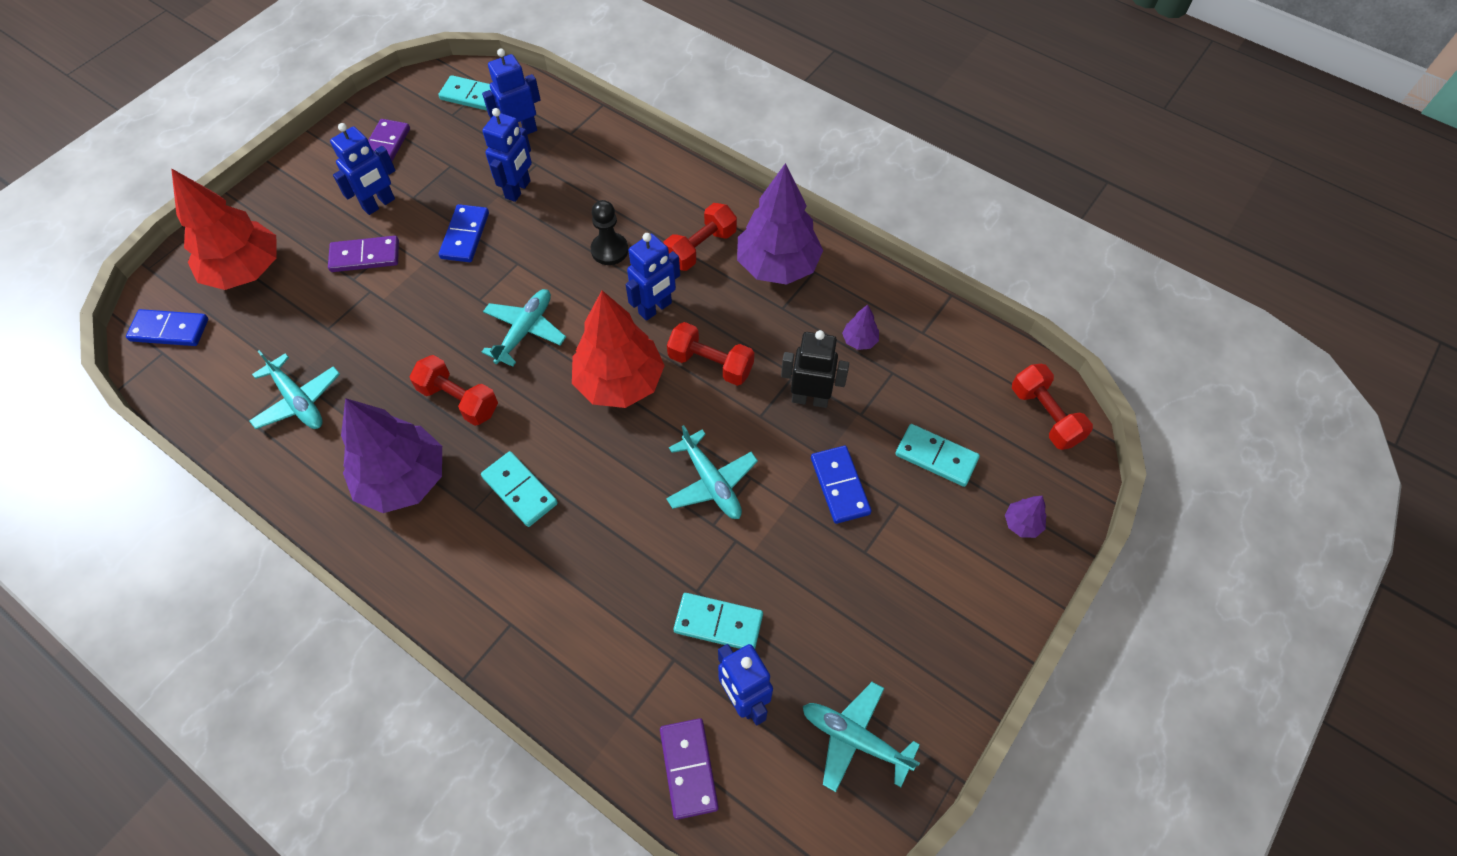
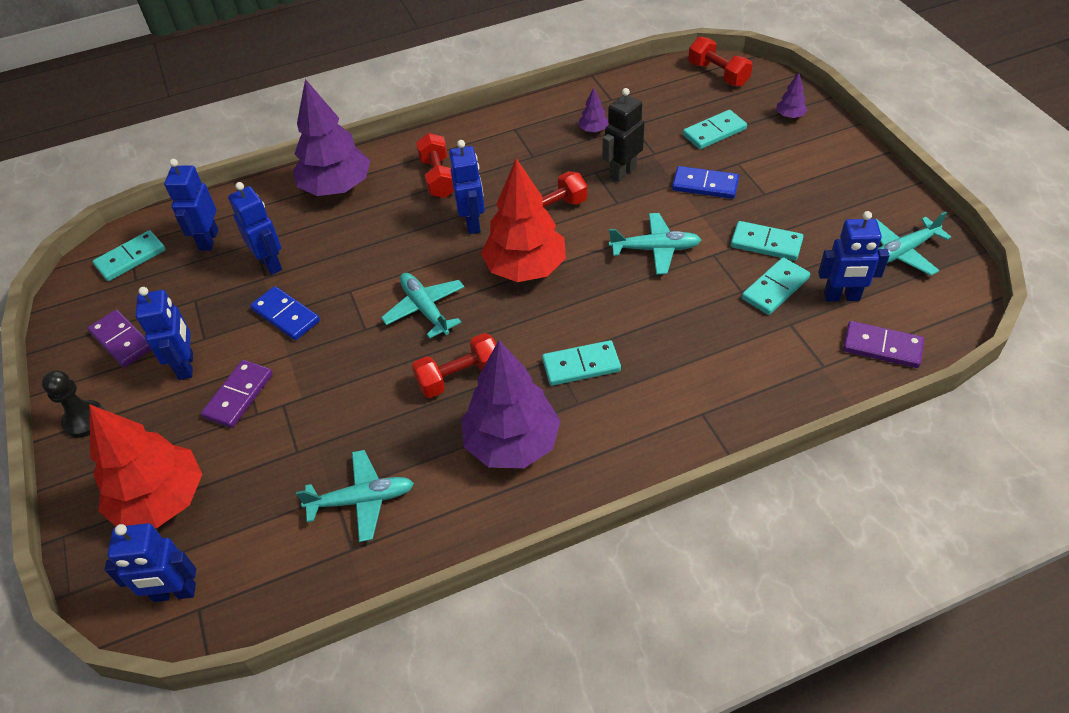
camera: 55 degrees left, 10 degrees down
blue domino [126,309,208,346] -> blue robot [104,523,196,602]
black pawn [591,200,628,265] -> black pawn moved to [42,370,105,438]
purple tree [737,163,823,285] -> purple tree moved to [293,79,370,196]
red dumbbell [1012,364,1093,450] -> red dumbbell turned 45 degrees clockwise [688,37,753,87]
none -> turquoise domino [731,221,804,261]

